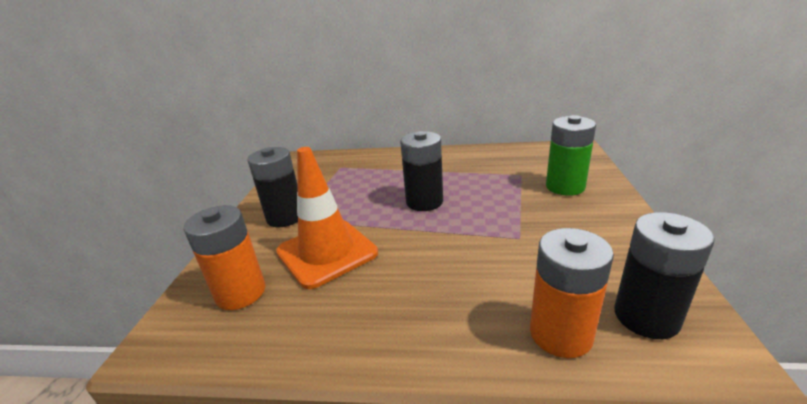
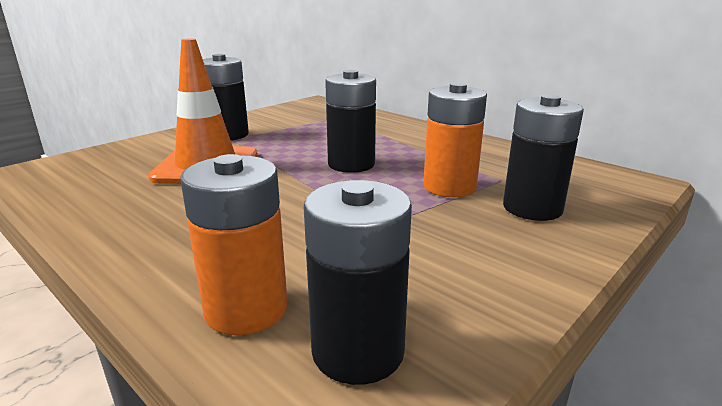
camera: 35 degrees right, 5 degrees down
orange battery [183,205,265,310] -> orange battery moved to [423,82,487,197]
green battery [546,115,596,196] -> black battery [503,94,584,221]

